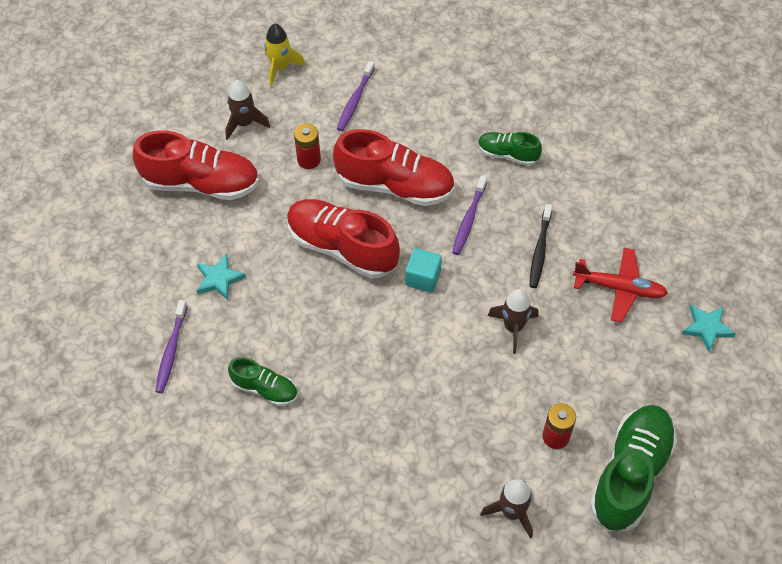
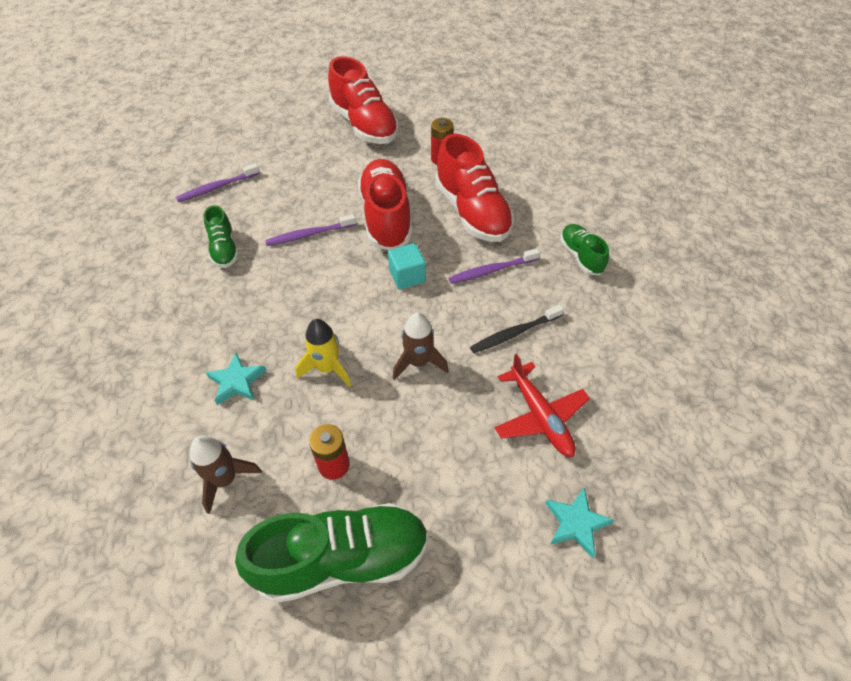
camera: 50 degrees right, 5 degrees down
turquoise star [196,253,246,301] -> turquoise star moved to [206,353,266,405]
brown rocket [225,80,270,140] -> none
yellow rocket [265,23,306,87] -> yellow rocket moved to [296,319,351,387]
purple toothbrush [337,61,375,131] -> purple toothbrush moved to [265,214,356,246]

